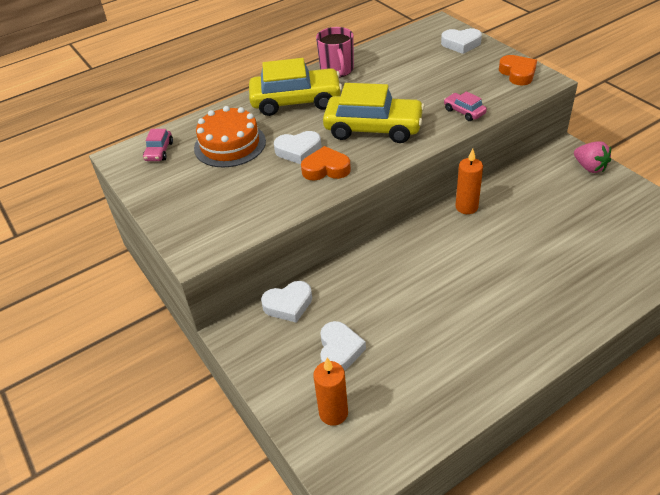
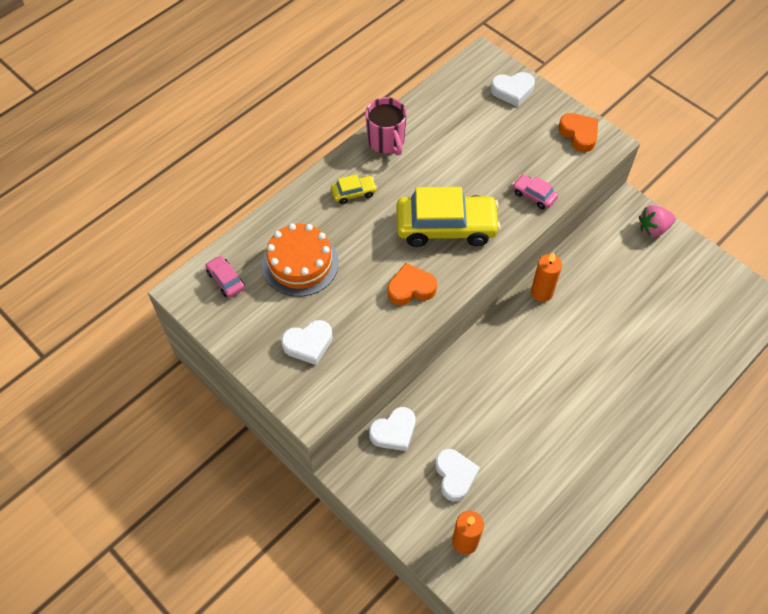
camera: 15 degrees left, 15 degrees up
pink car [143,129,173,161] -> pink car turned 150 degrees clockwise [205,255,245,298]
yellow car [249,58,342,116] -> yellow car [331,174,377,204], size x0.45
white heart [274,131,321,164] -> white heart moved to [281,320,333,365]
pink strawberry [574,141,611,173] -> pink strawberry turned 120 degrees clockwise [639,205,676,237]

